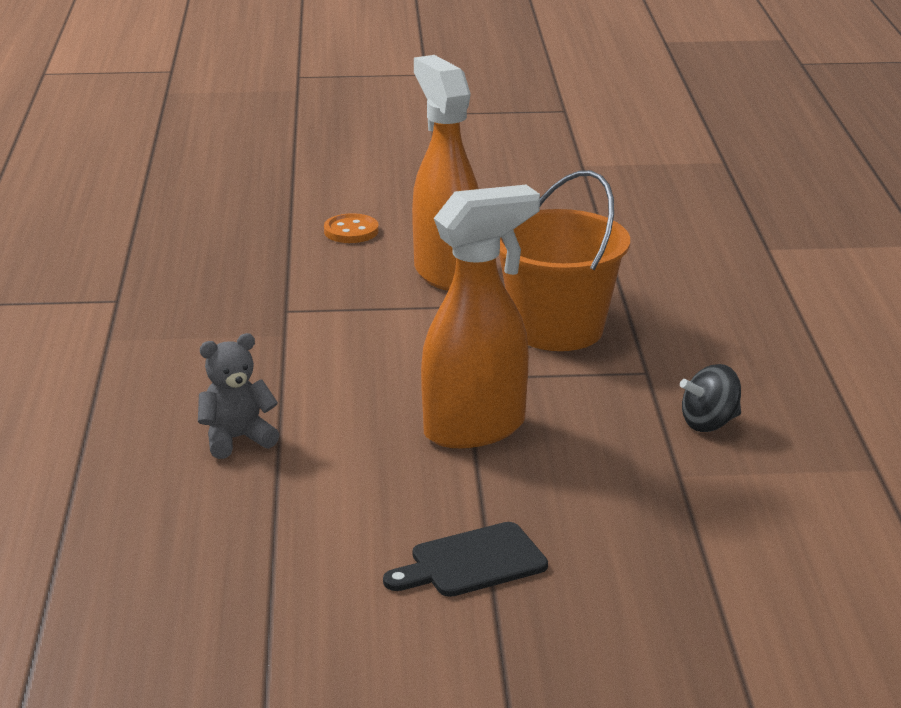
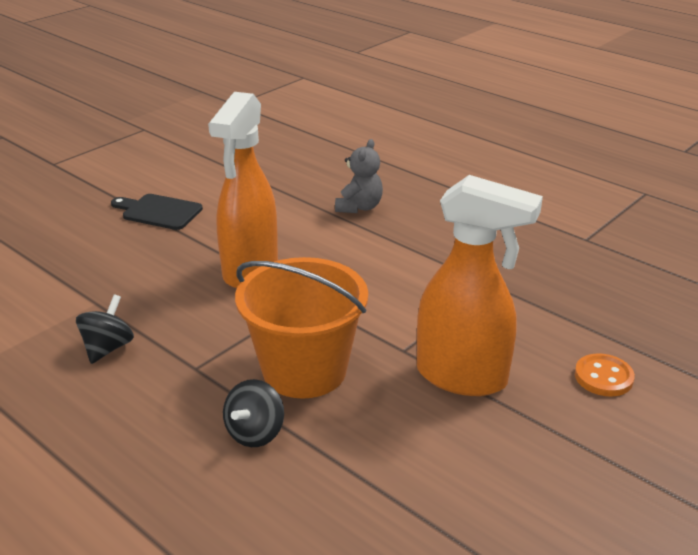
camera: 135 degrees right, 5 degrees up
black cutting board [383,522,548,597] -> black cutting board turned 90 degrees counterclockwise [111,194,203,230]
none -> black spinning top [223,379,284,447]

